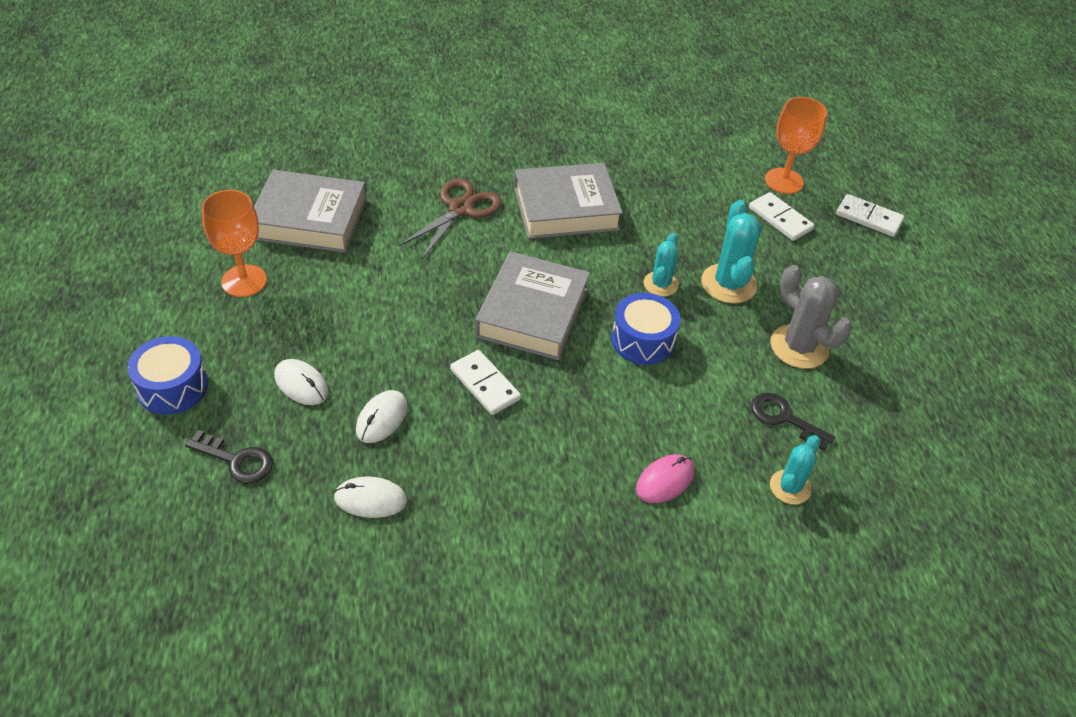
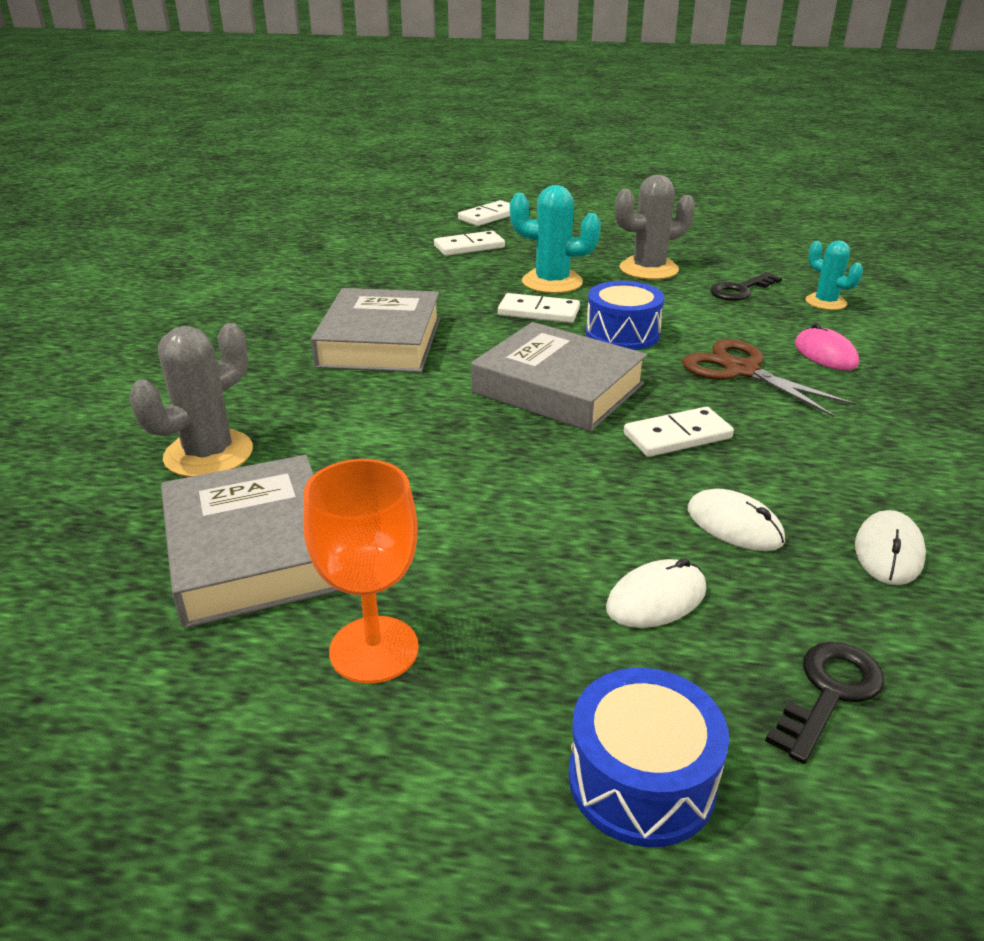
camera: 70 degrees left, 15 degrees down
grey book [254,170,367,253] -> grey book turned 45 degrees counterclockwise [161,455,339,628]
brown scissors [399,178,502,258] -> brown scissors moved to [682,339,856,417]
turquoise cactus [644,233,679,297] -> white domino [498,293,580,323]
orange goblet [765,97,827,194] -> none
none -> grey cactus [129,323,253,477]

